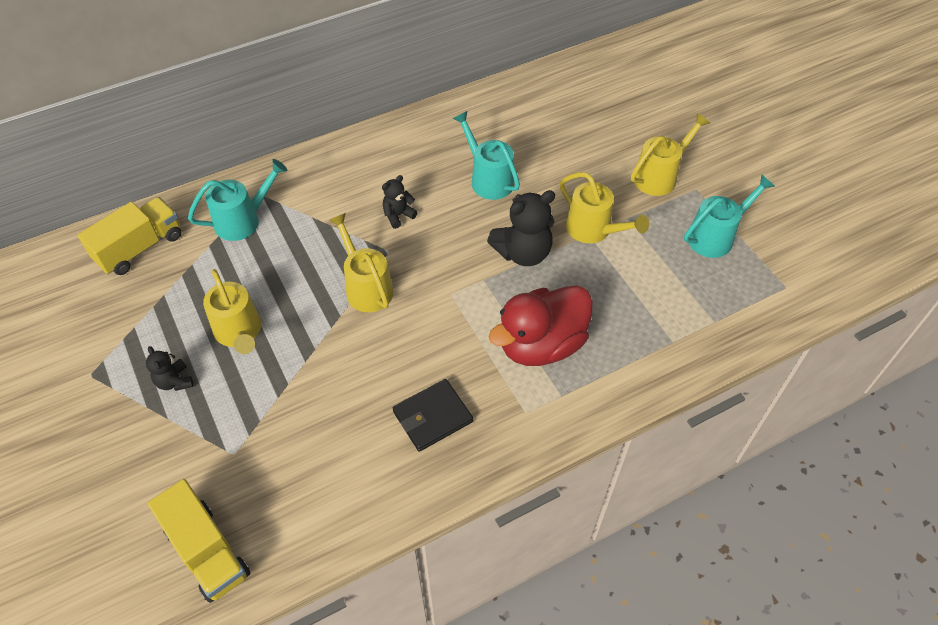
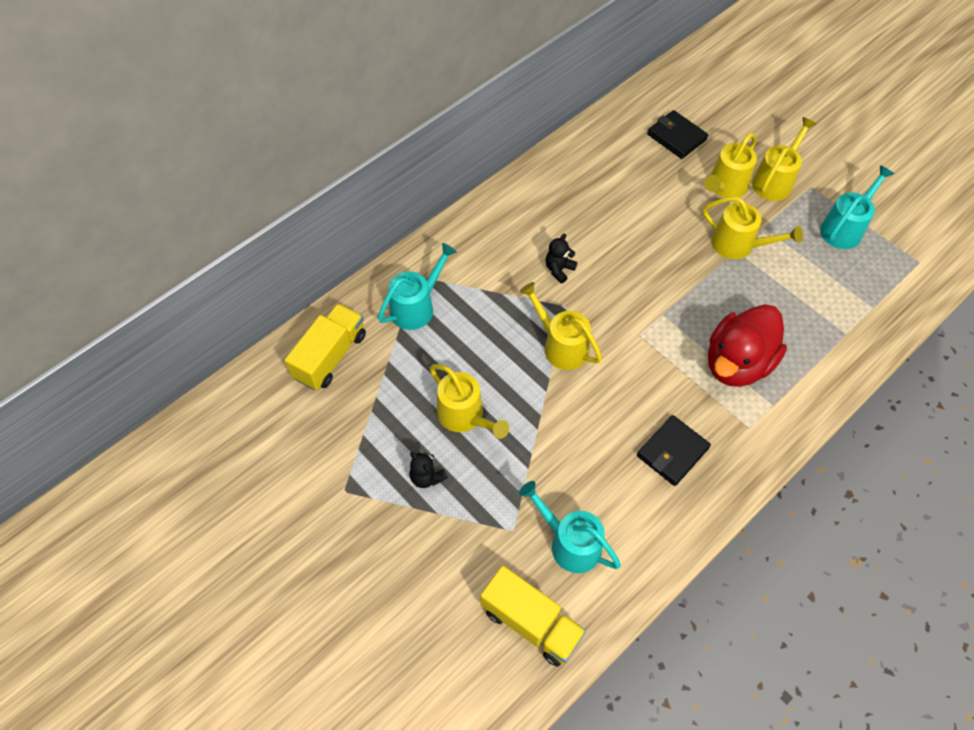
camera: 15 degrees left, 5 degrees up
turquoise watering can [452,111,520,200] -> turquoise watering can moved to [519,481,621,573]
black teddy bear [487,190,555,266] -> none
none -> black wallet [647,110,708,159]
none -> yellow watering can [704,133,757,198]

